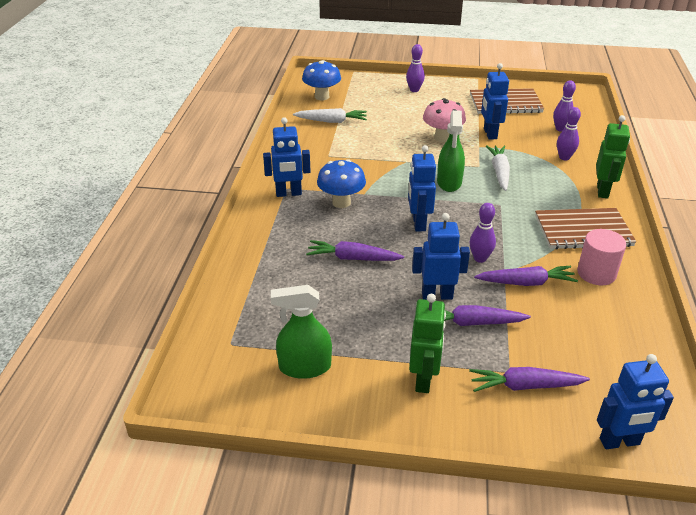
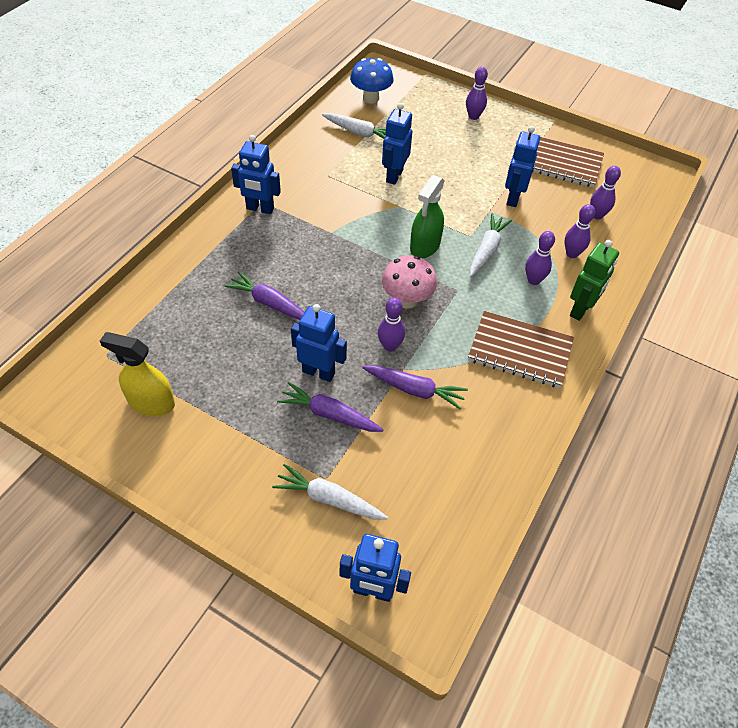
camera: 20 degrees right, 15 degrees up
green spray bottle [271,285,332,379] -> yellow spray bottle [100,332,175,416]
blue mushroom [317,159,366,208] -> none
blue robot [408,145,436,231] -> blue robot moved to [382,103,412,185]
green robot [409,294,446,393] -> none
pink mushroom [423,98,466,142] -> pink mushroom moved to [382,255,437,309]
purple carrot [469,367,590,392] -> white carrot [272,464,388,520]
pink cylinder [577,229,626,285] -> none
none -> purple bowling pin [525,231,555,285]

